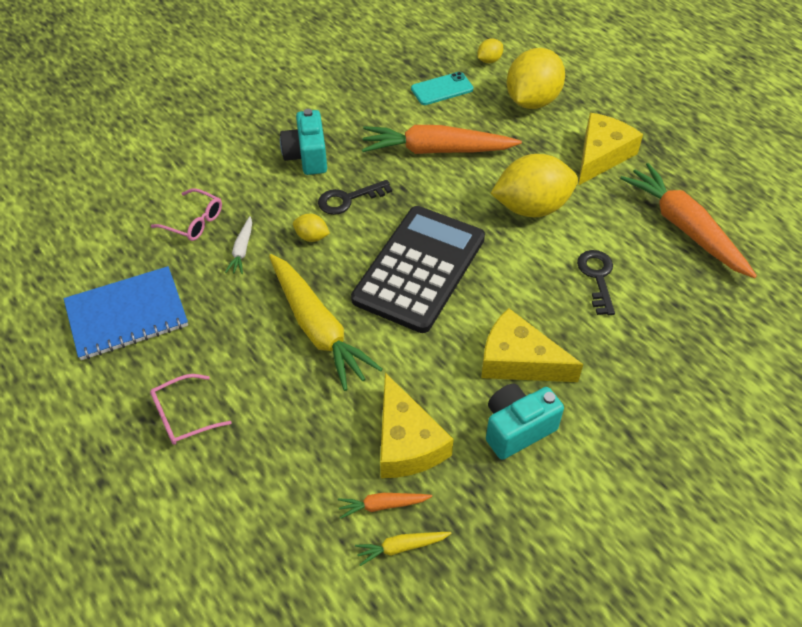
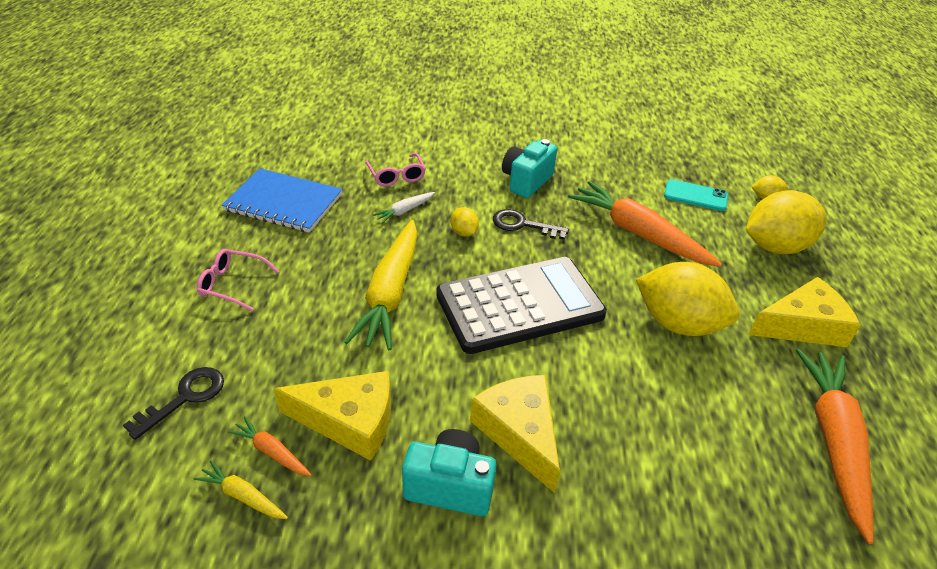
camera: 40 degrees right, 10 degrees down
yellow cheese [380,372,454,478] -> yellow cheese turned 105 degrees counterclockwise [274,371,391,461]
black key [577,250,615,315] -> black key moved to [123,367,224,440]

